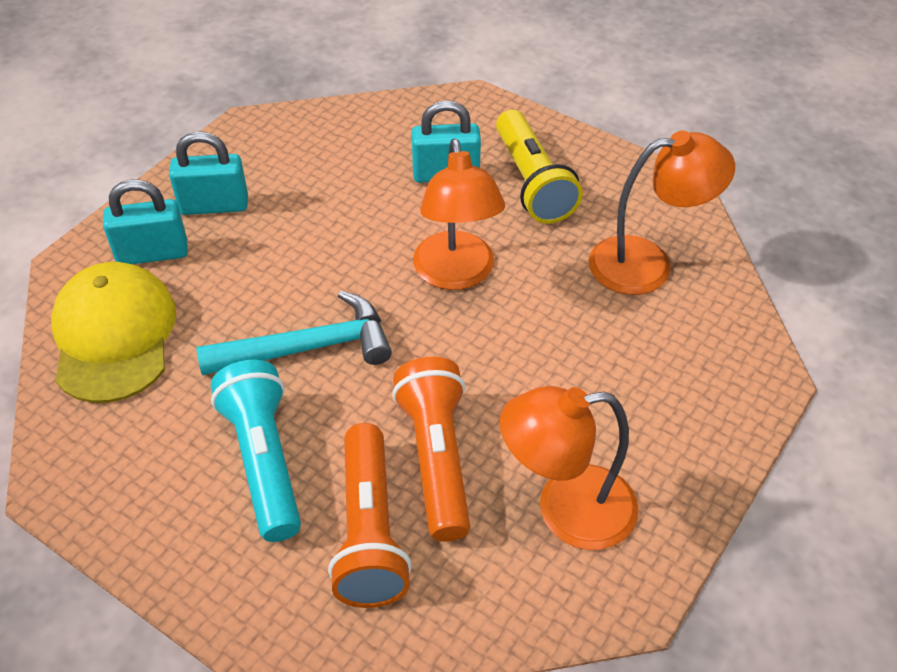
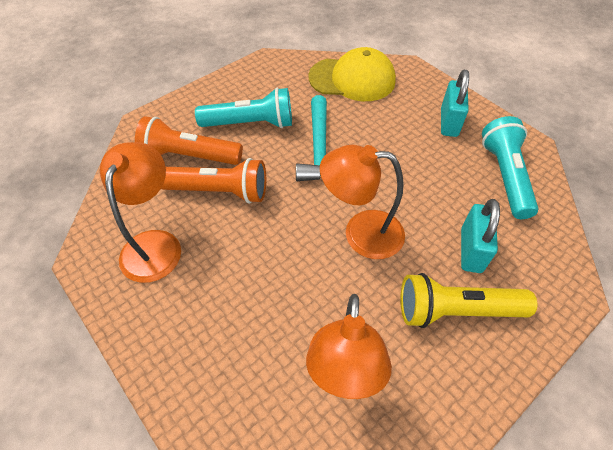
camera: 105 degrees right, 5 degrees up
turquoise padlock [103,180,188,264] -> none
none -> turquoise flashlight [482,116,539,219]

